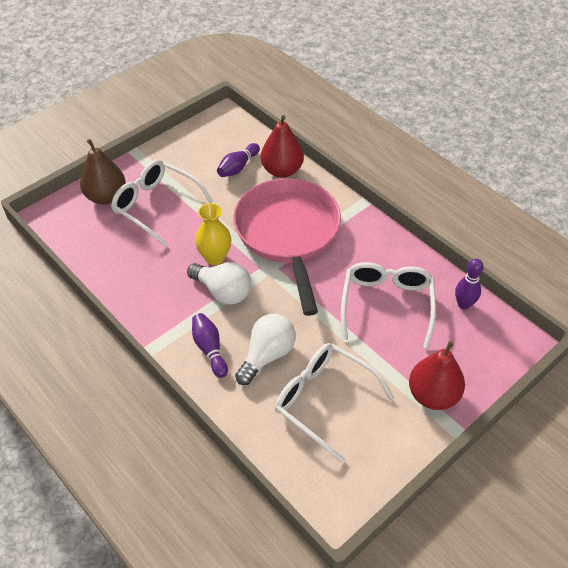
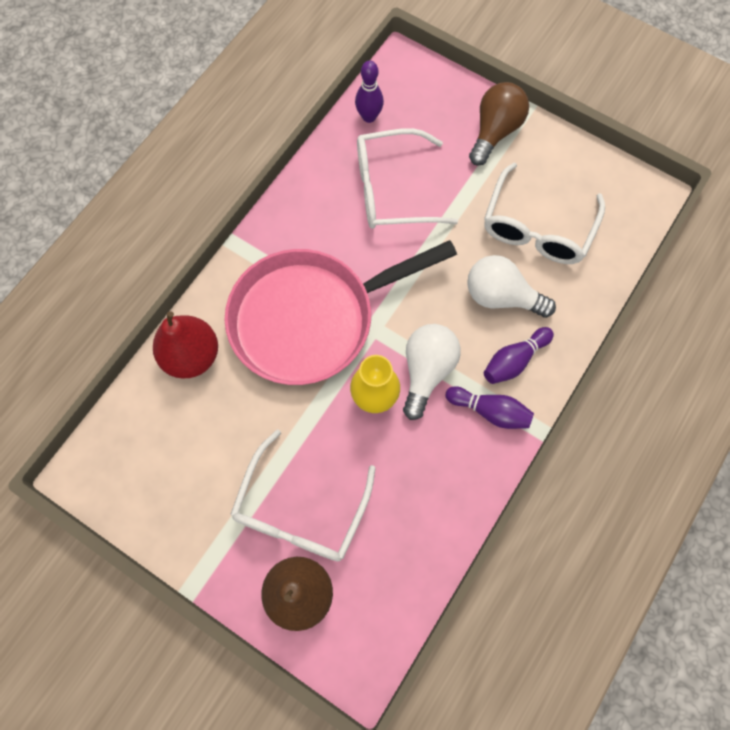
camera: 105 degrees left, 20 degrees up
purple bowling pin [217,143,260,177] -> purple bowling pin moved to [446,386,534,429]
red pear [409,341,465,410] -> brown light bulb [469,82,529,166]

